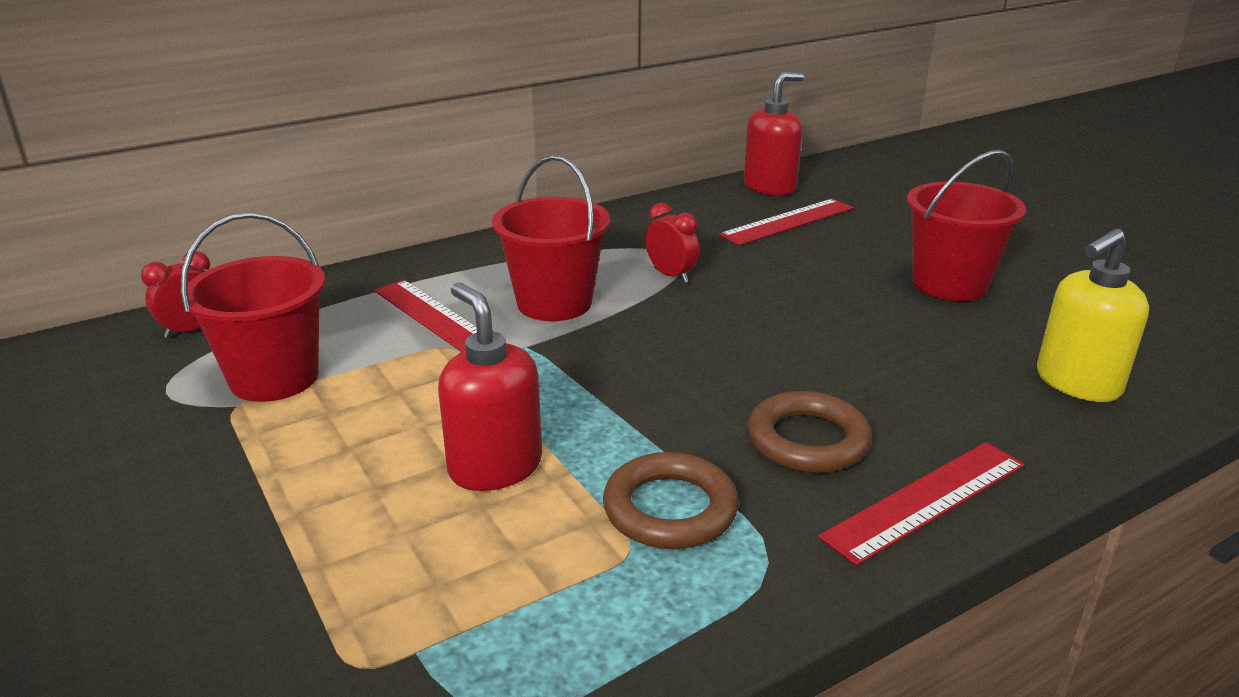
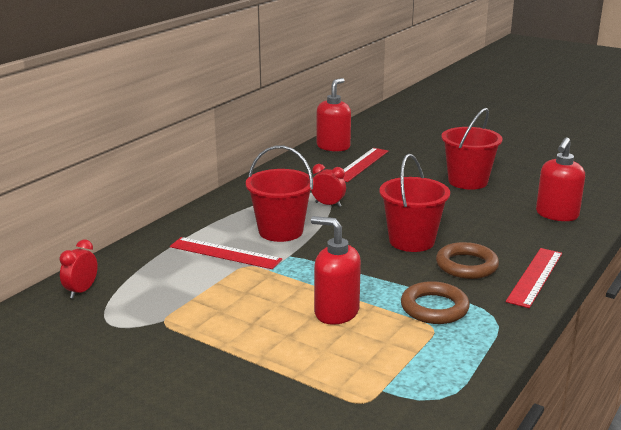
camera: 25 degrees left, 5 degrees down
red bucket [181,212,325,402] -> red bucket moved to [380,154,450,252]
yellow soap dispenser [1037,229,1149,402] -> red soap dispenser [536,137,585,221]

